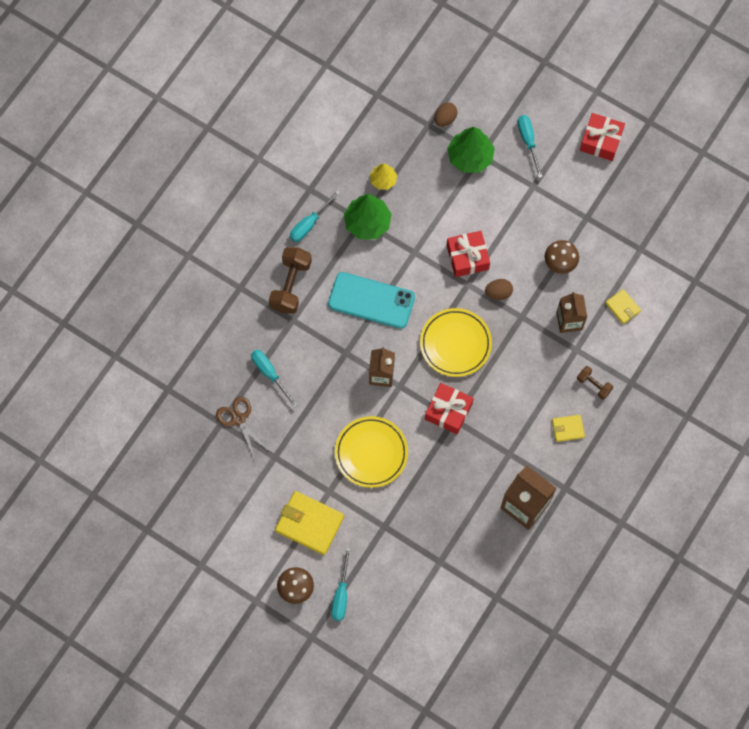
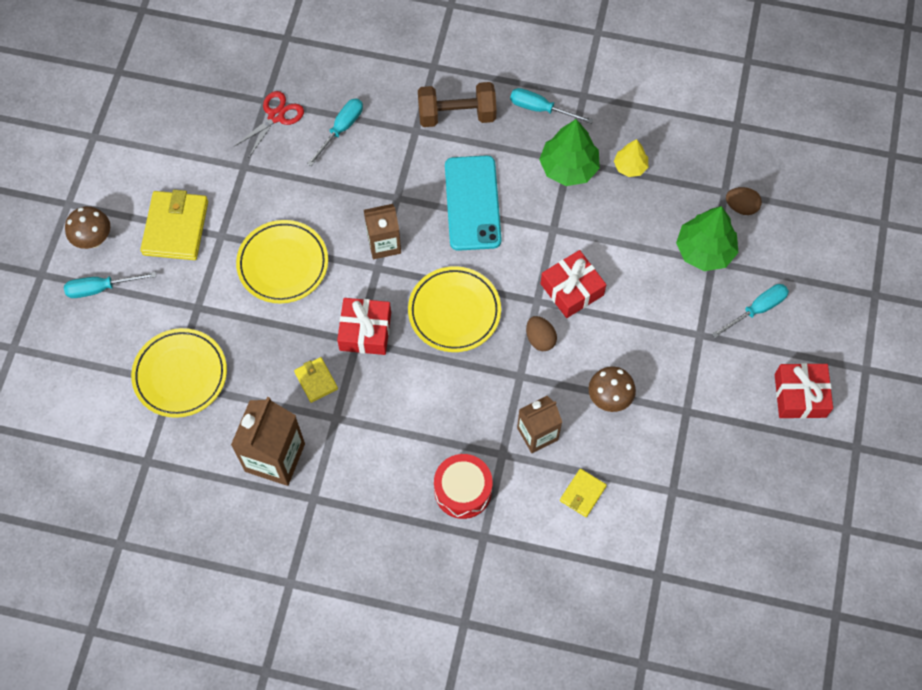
camera: 70 degrees right, 5 degrees down
brown scissors [216,396,267,460] -> red scissors [233,91,304,157]
yellow wallet [552,415,585,442] -> yellow wallet moved to [294,357,338,403]
brown dumbbell [577,366,613,399] -> red drum [434,454,493,519]
none -> yellow plate [131,328,227,418]

